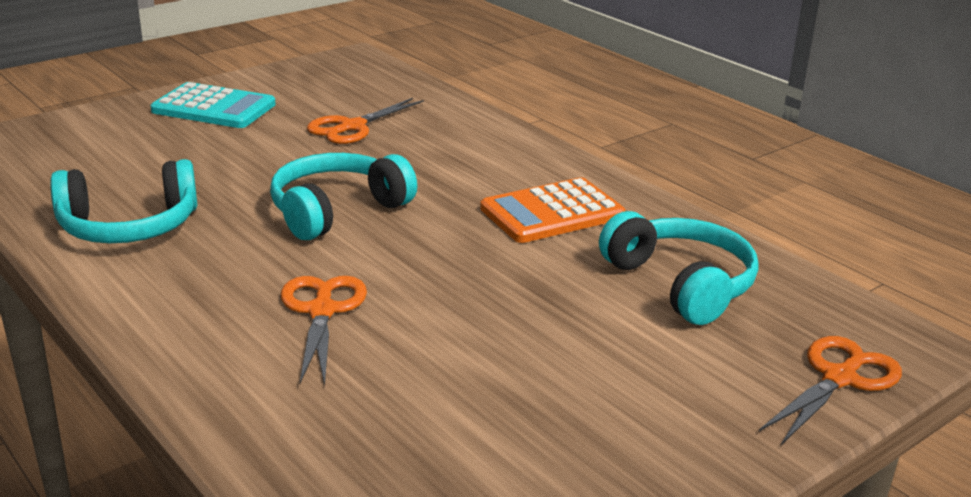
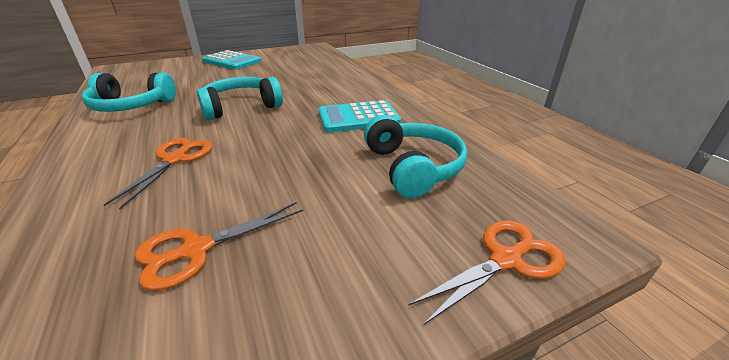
camera: 15 degrees right, 5 degrees up
orange scissors [307,98,424,144] -> orange scissors moved to [134,202,304,291]
orange calculator [480,177,625,243] -> turquoise calculator [318,100,401,132]

